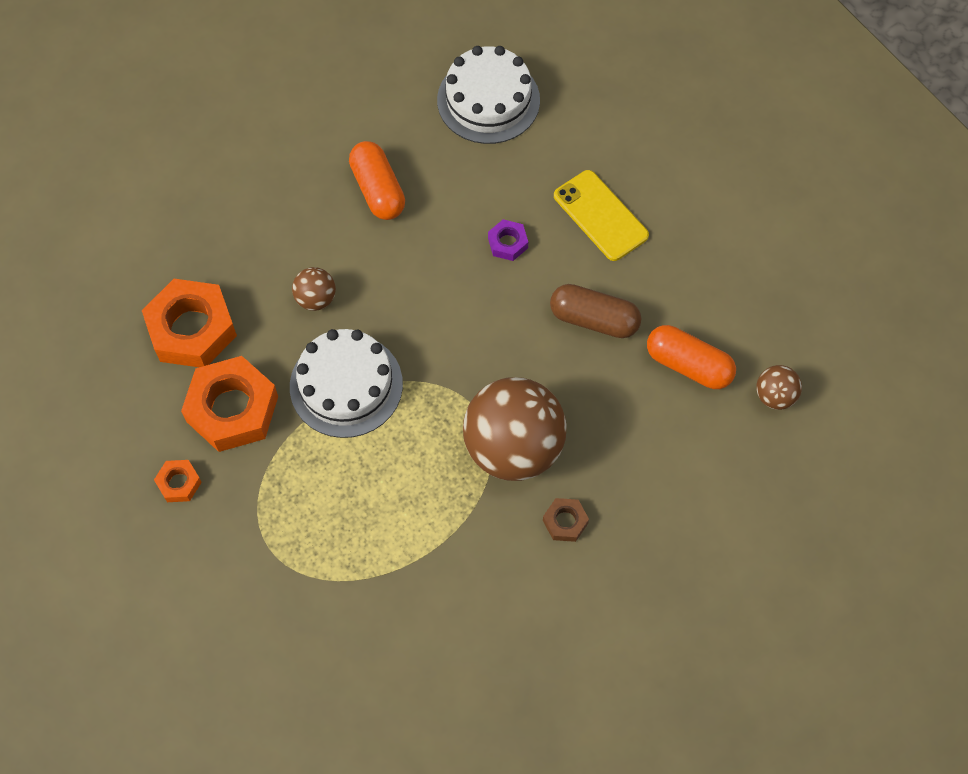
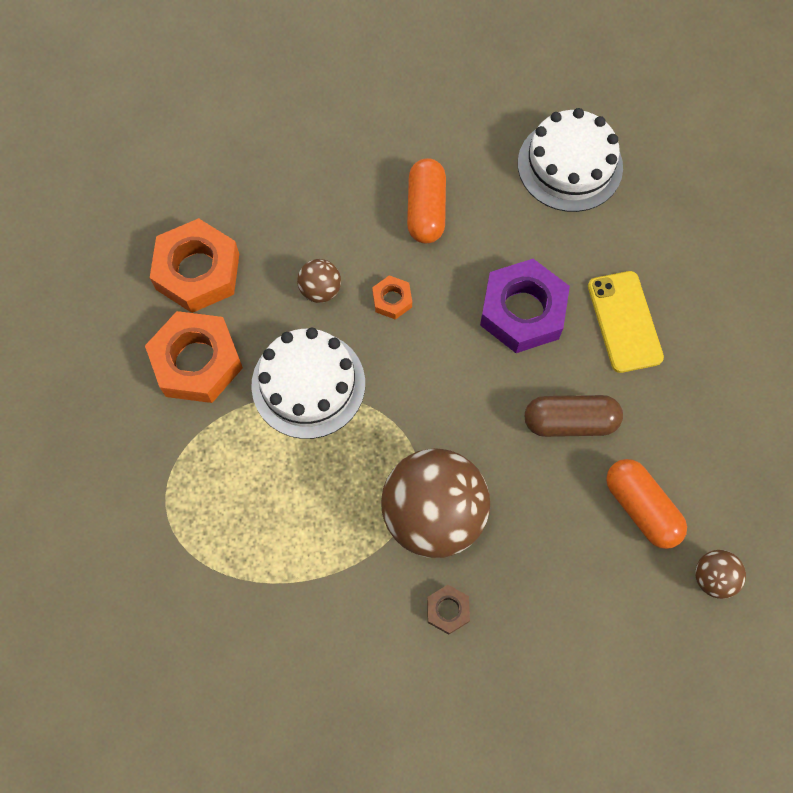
camera: 25 degrees right, 5 degrees up
orange nut [154,460,202,502] -> orange nut moved to [372,275,412,320]
purple nut [488,219,528,261] -> purple nut [480,259,570,353], size x2.14
brown capsule [550,284,641,338] -> brown capsule turned 45 degrees counterclockwise [525,395,623,437]

